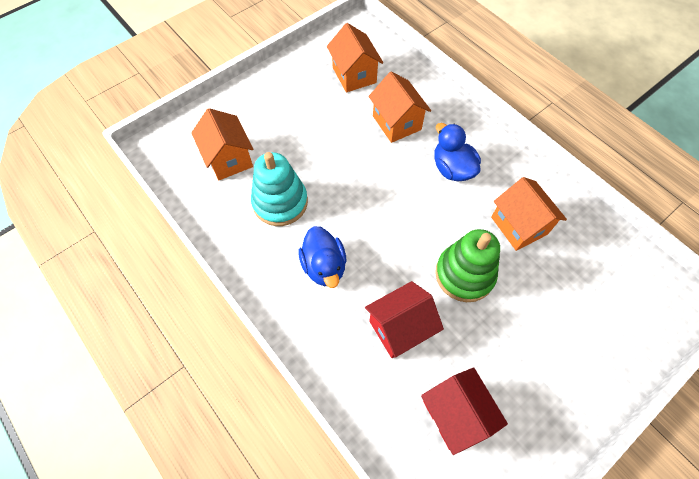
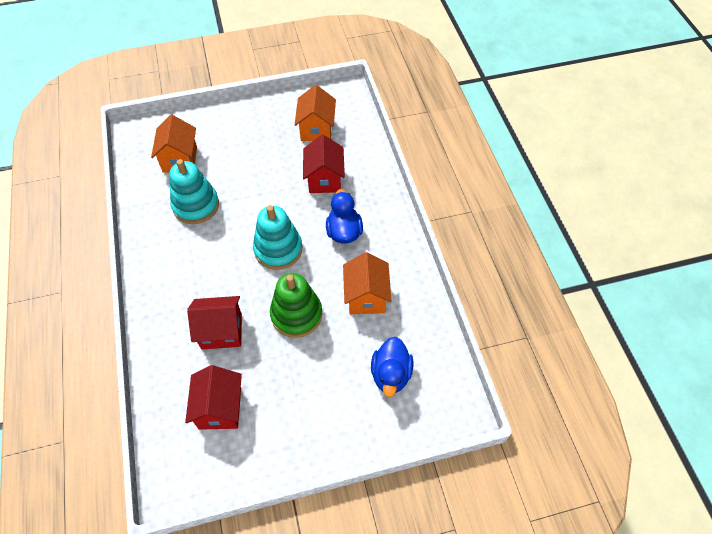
camera: 25 degrees right, 5 degrees down
blue duck [298,226,346,288] -> blue duck moved to [371,337,413,397]
orange house [368,72,431,143] -> red house [303,135,345,193]
none -> turquoise stacking toy [253,205,302,270]

